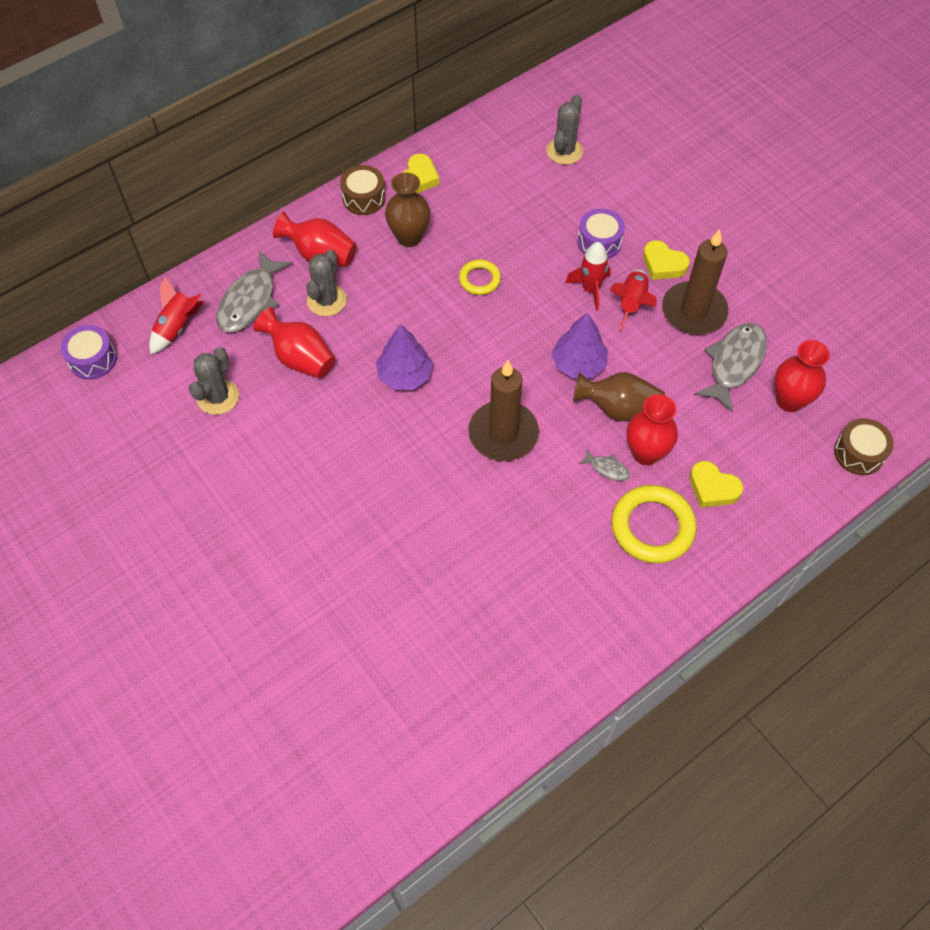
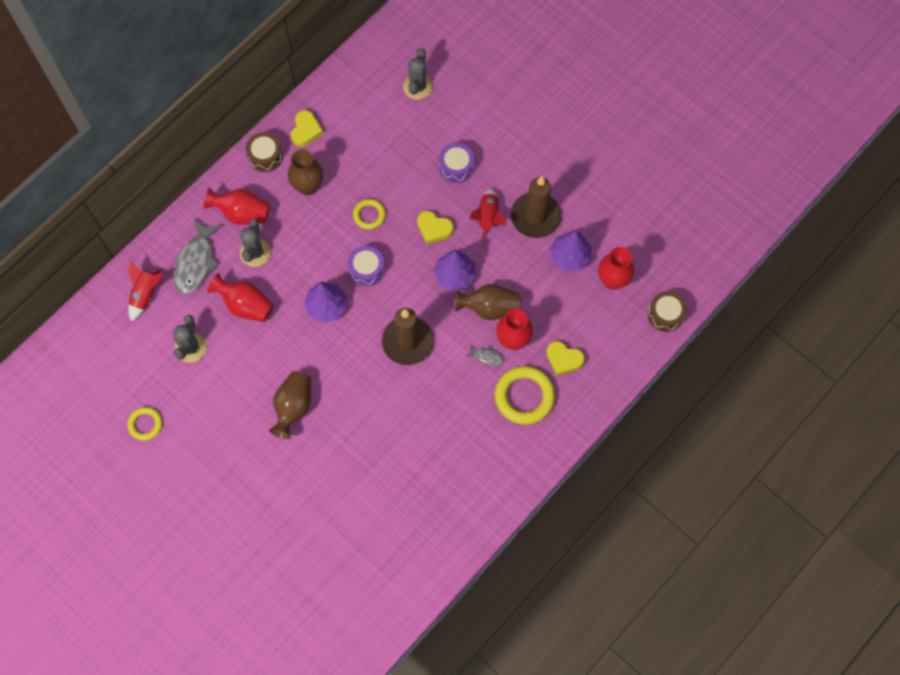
camera: 10 degrees left, 10 degrees up
purple drum [61,325,117,380] -> purple drum moved to [348,246,385,286]
red rocket [565,242,611,311] -> none
yellow heart [643,240,690,280] -> yellow heart moved to [417,211,454,244]
grey fish [694,323,767,413] -> purple tree [550,231,592,272]
none -> yellow ring [127,407,162,441]
none -> brown vase [269,371,311,439]

